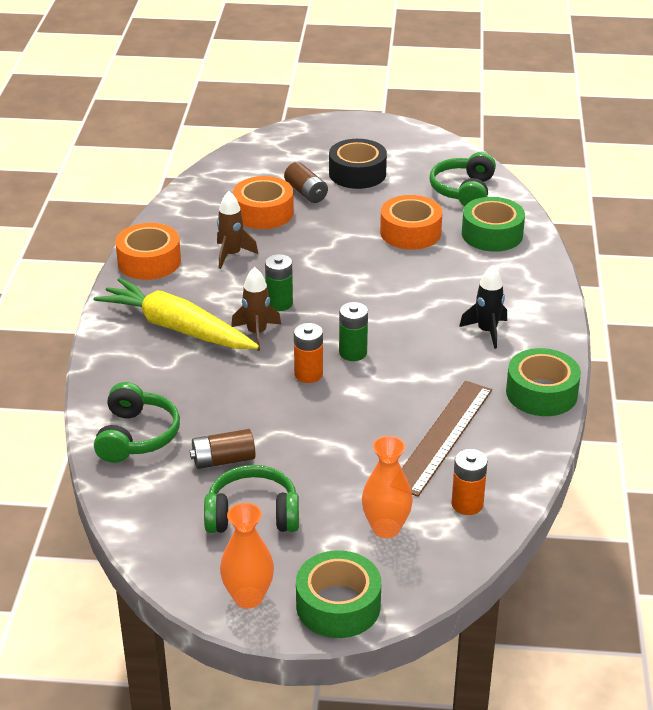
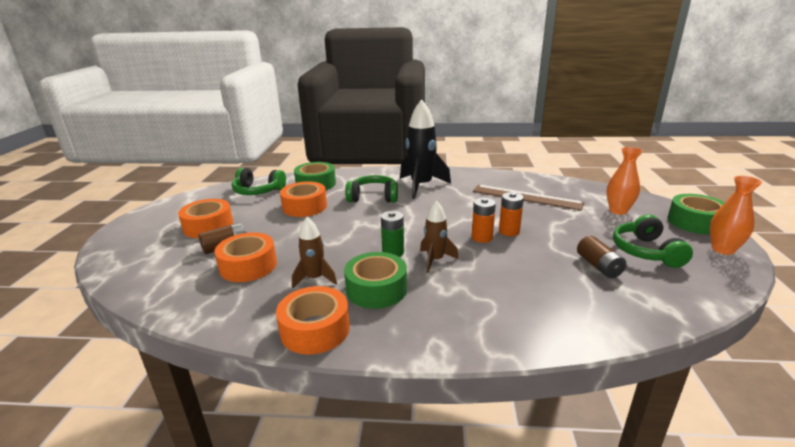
camera: 90 degrees left, 10 degrees down
yellow carrot [94,278,259,349] -> none
green headphones [94,382,180,463] -> green headphones moved to [345,175,398,203]
black tape [329,139,387,189] -> orange tape [178,199,233,238]
green battery [339,302,368,361] -> none
orange battery [452,449,488,515] -> orange battery moved to [499,192,524,236]
black rocket [459,265,507,349] -> black rocket [400,99,451,199], size x1.78
green tape [506,348,581,416] -> green tape moved to [344,252,407,309]

